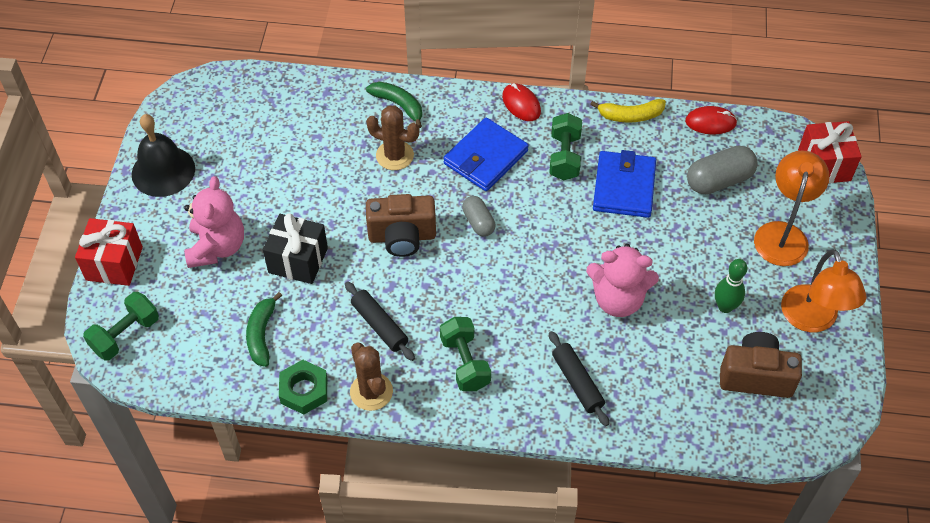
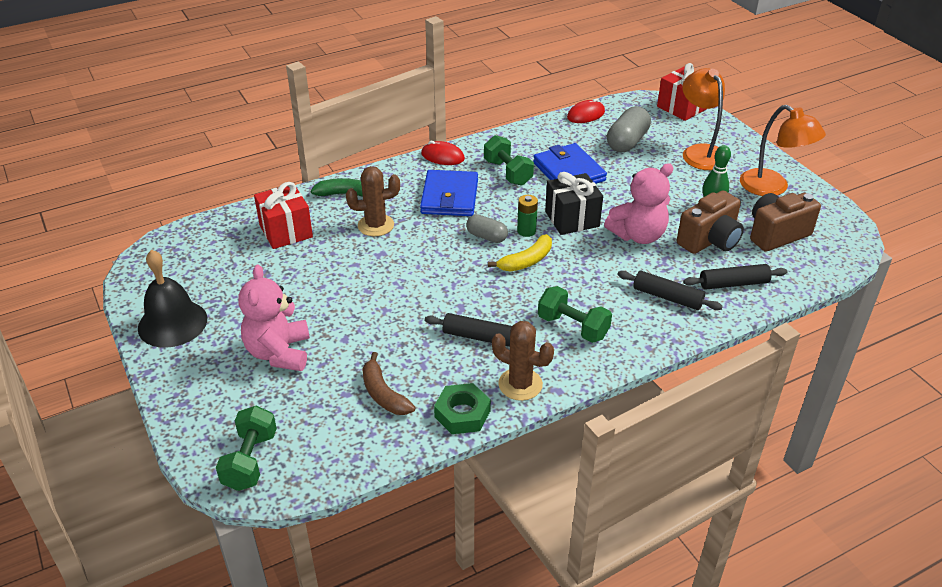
camera: 35 degrees left, 15 degrees down
red gift [75,218,143,286] -> red gift moved to [254,182,313,249]
pink teddy bear [184,176,244,268] -> pink teddy bear turned 150 degrees counterclockwise [238,264,310,371]
green banana [246,292,282,367] -> brown banana [362,352,416,415]
black gift [263,213,328,284] -> black gift moved to [545,172,603,235]
brown camera [366,194,436,257] -> brown camera moved to [677,190,744,254]
yellow banana [590,99,666,123] -> yellow banana moved to [488,234,552,272]
none -> green battery [517,195,538,237]
none -> black rolling pin [683,264,787,290]

